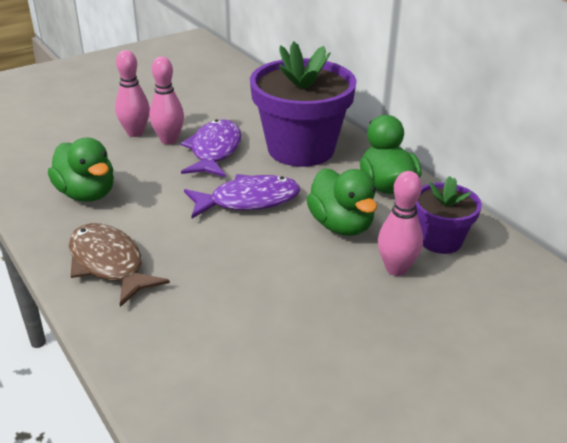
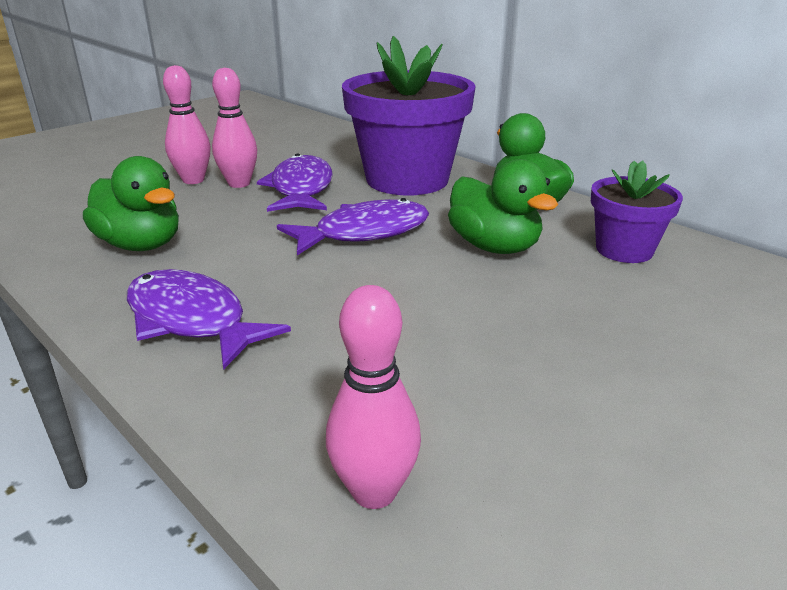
camera: 10 degrees left, 5 degrees down
brown fish [69,223,170,307] -> purple fish [127,269,291,370]
pink bowling pin [378,171,423,276] -> pink bowling pin moved to [326,285,421,509]

